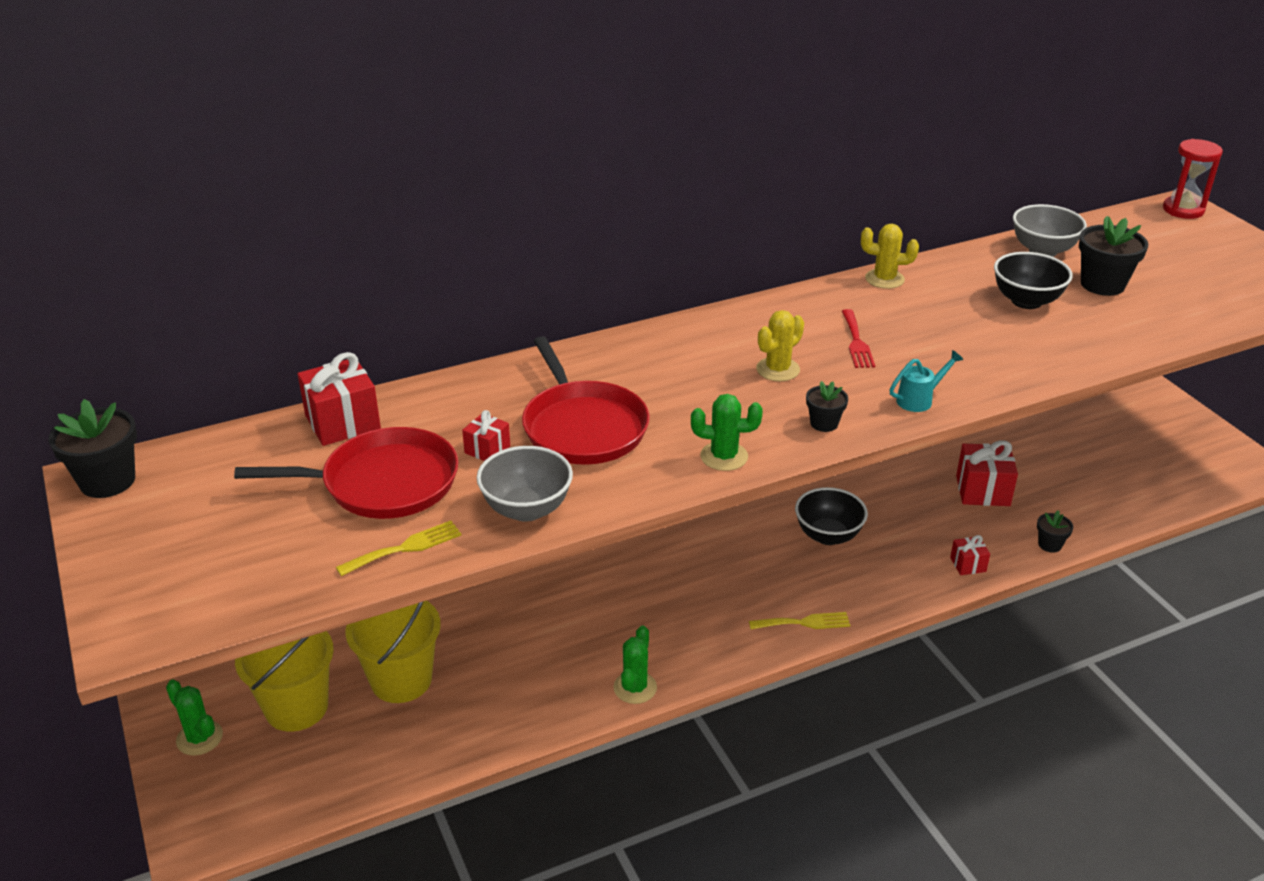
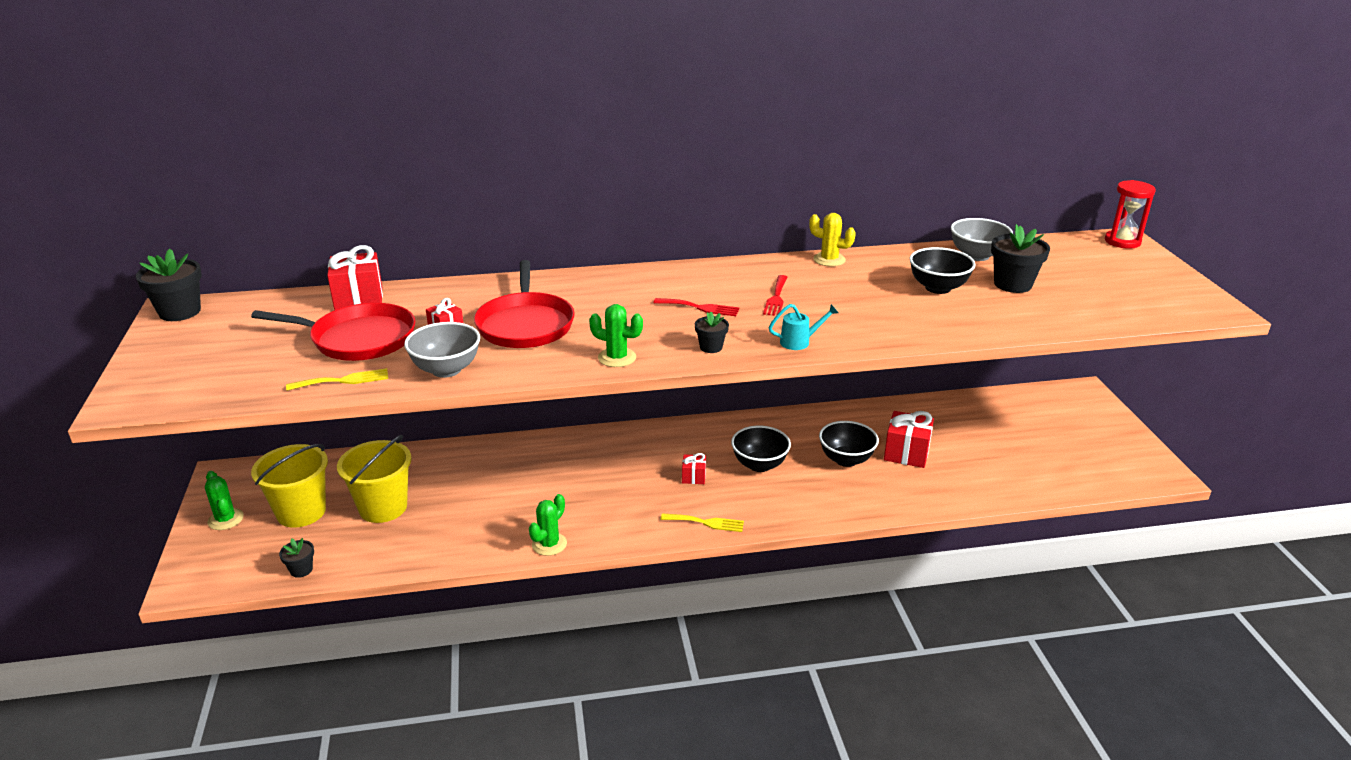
camera: 15 degrees right, 5 degrees down
yellow cactus [756,310,804,381] -> red fork [653,298,739,316]
red gift [950,535,990,575] -> red gift moved to [682,453,706,484]
black flower pot [1037,510,1073,553] -> black flower pot moved to [279,538,314,578]
none -> black bowl [819,421,879,467]

